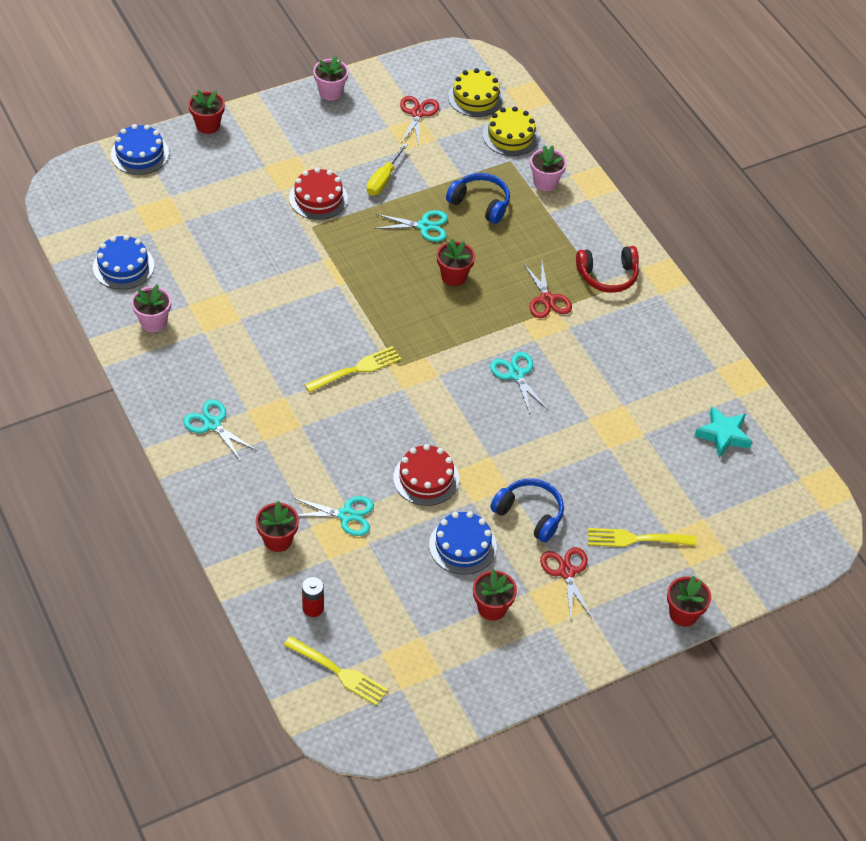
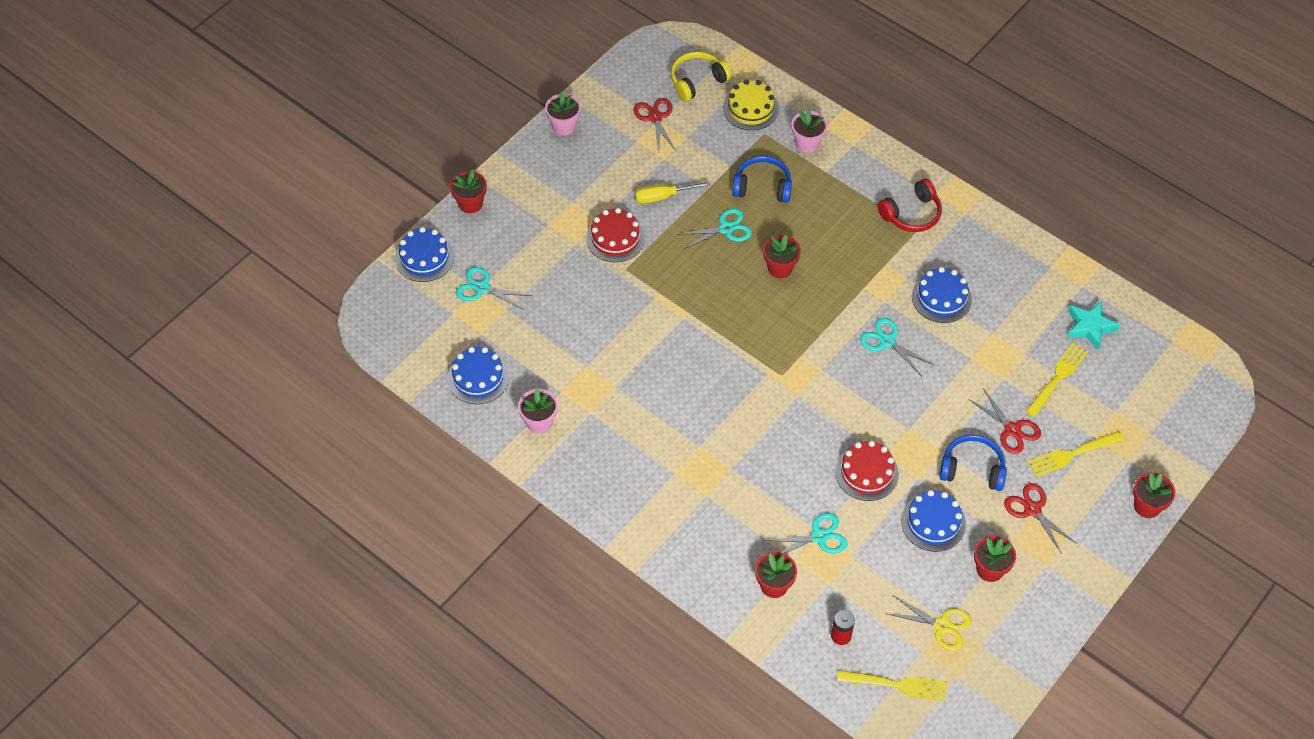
camera: 20 degrees left, 5 degrees up
turquoise scissors [183,400,256,461] -> turquoise scissors moved to [456,267,533,310]
yellow fork [305,346,401,393] -> yellow fork moved to [1026,343,1088,417]
yellow screwdriver [367,143,408,196] -> yellow screwdriver turned 75 degrees clockwise [635,181,711,203]
yellow cake [448,68,503,117] -> yellow headphones [671,52,732,101]
red scissors [523,262,572,318] -> red scissors moved to [968,388,1041,454]
none -> yellow scissors [885,595,972,651]
none -> blue cake [912,267,972,323]

